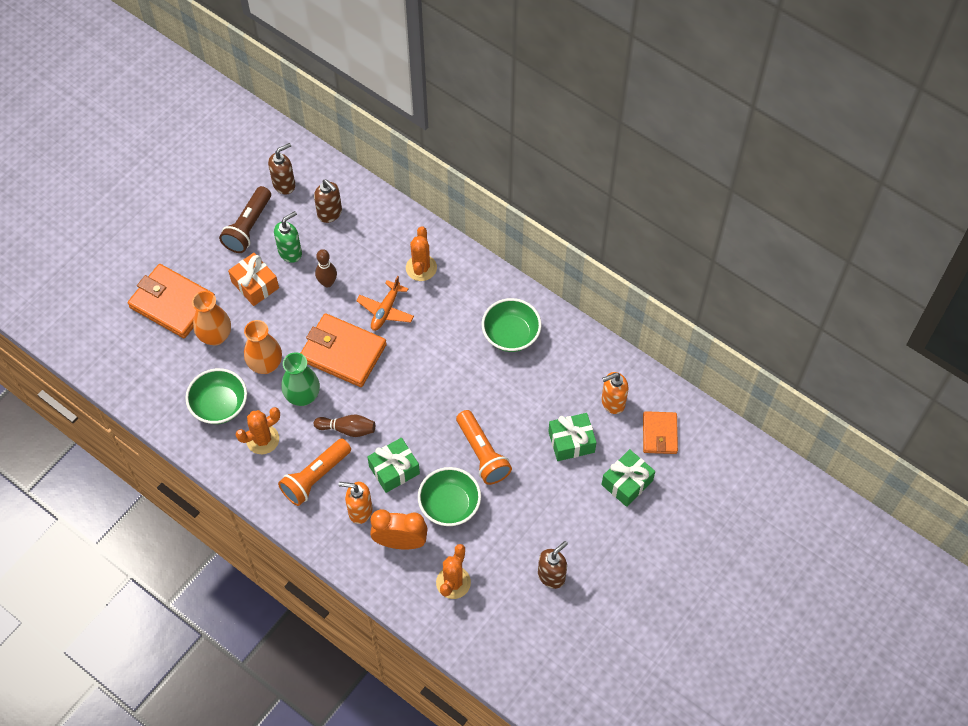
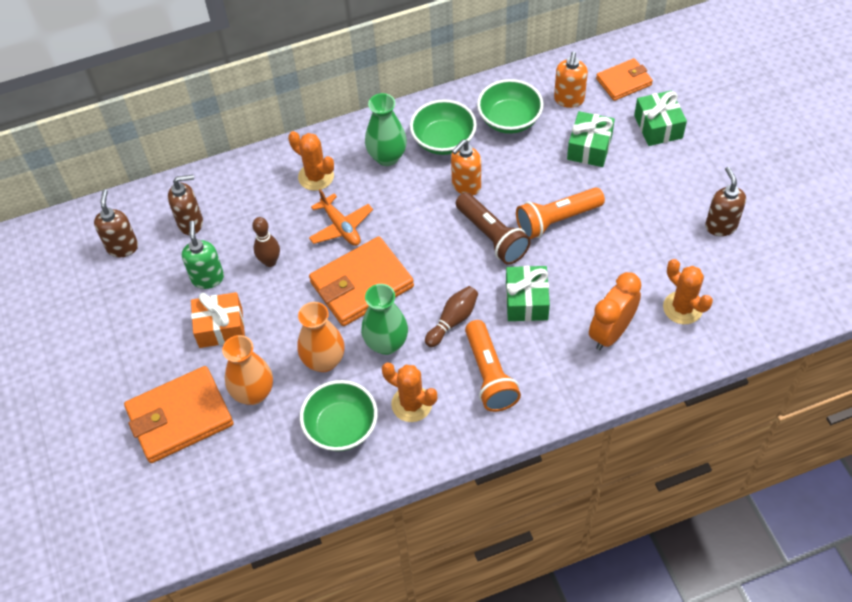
camera: 55 degrees left, 5 degrees down
brown flashlight [219,186,271,253] -> brown flashlight moved to [456,193,531,265]
orange cactus [236,407,280,454] -> orange cactus turned 60 degrees counterclockwise [382,362,437,422]
orange soap dispenser [339,482,372,524] -> orange soap dispenser moved to [451,139,481,196]
green bowl [418,467,481,526] -> green bowl moved to [477,79,544,134]
orange flashlight [456,410,512,485] -> orange flashlight turned 150 degrees clockwise [516,187,605,239]
orange wallet [643,411,678,454] -> orange wallet turned 60 degrees counterclockwise [596,58,653,101]
none -> green vase [365,93,407,166]

